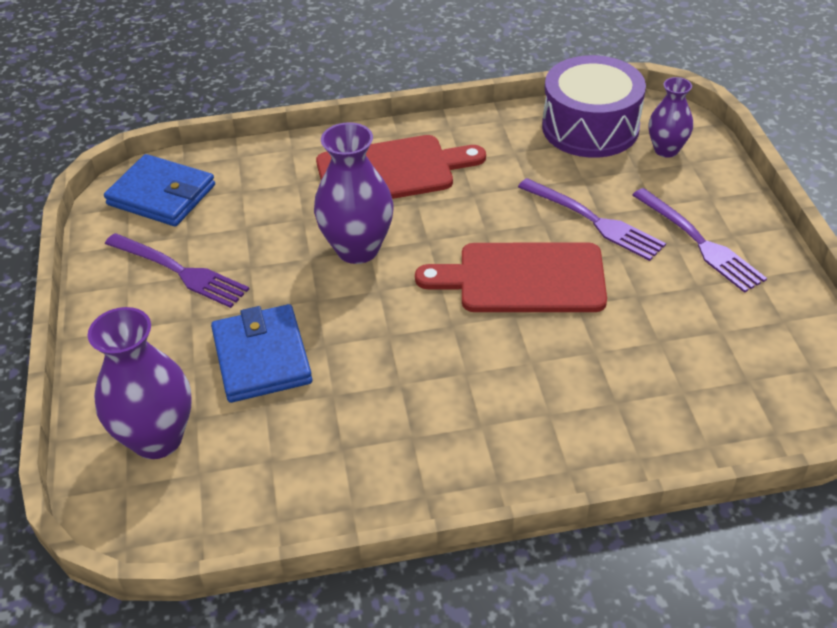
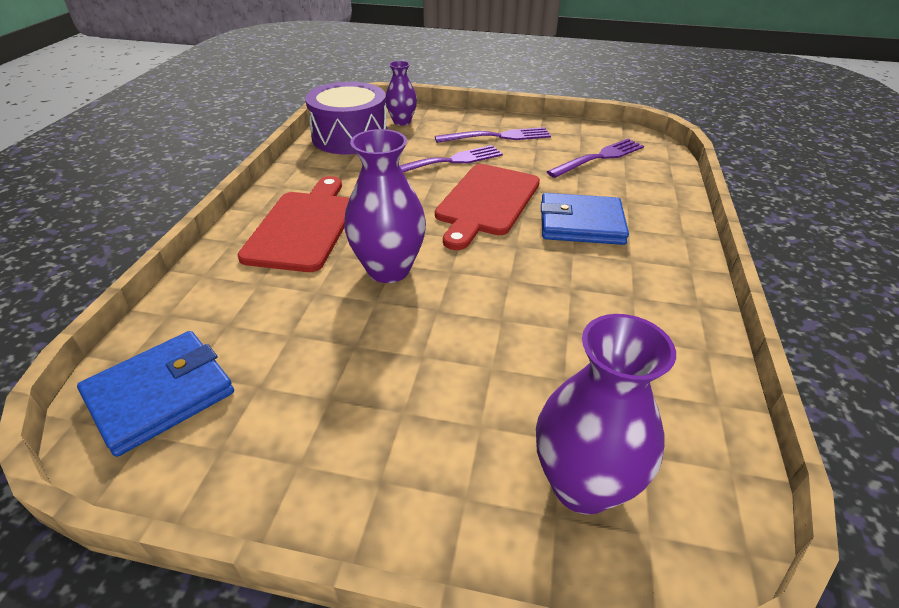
camera: 70 degrees left, 5 degrees down
purple fork [105,233,249,308] -> purple fork moved to [547,139,644,178]
blue wallet [211,304,312,403] -> blue wallet moved to [541,193,629,245]

